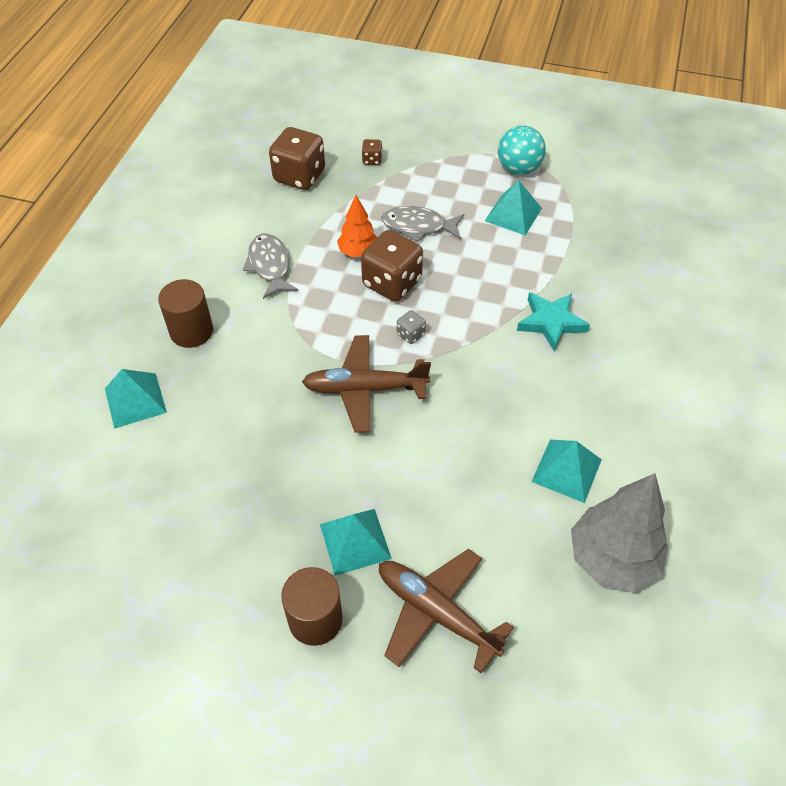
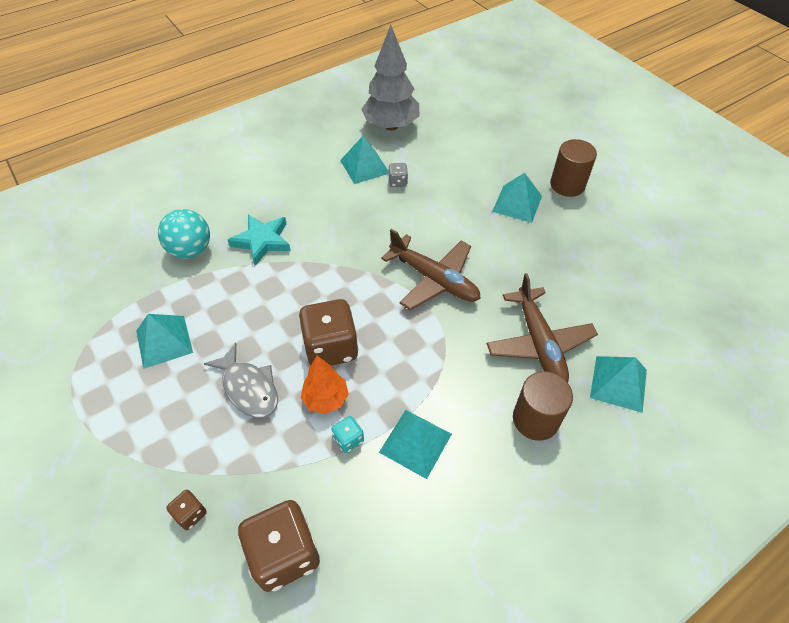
camera: 140 degrees left, 0 degrees up
grey fish [243,233,298,299] -> turquoise pyramid [379,410,452,479]
brown plane [379,549,514,673] -> brown plane moved to [487,273,598,383]
grey dice [397,310,426,344] -> grey dice moved to [388,163,408,187]
turquoise ball [498,125,546,175] -> turquoise ball moved to [158,209,210,259]
none -> turquoise dice [332,416,364,453]

